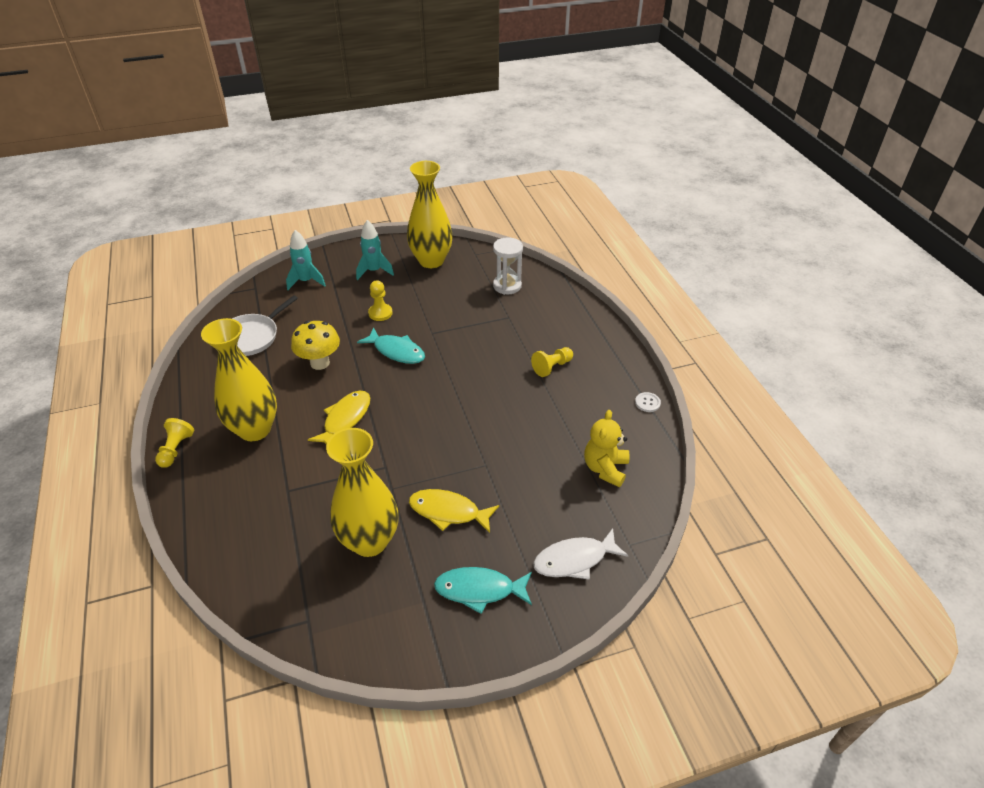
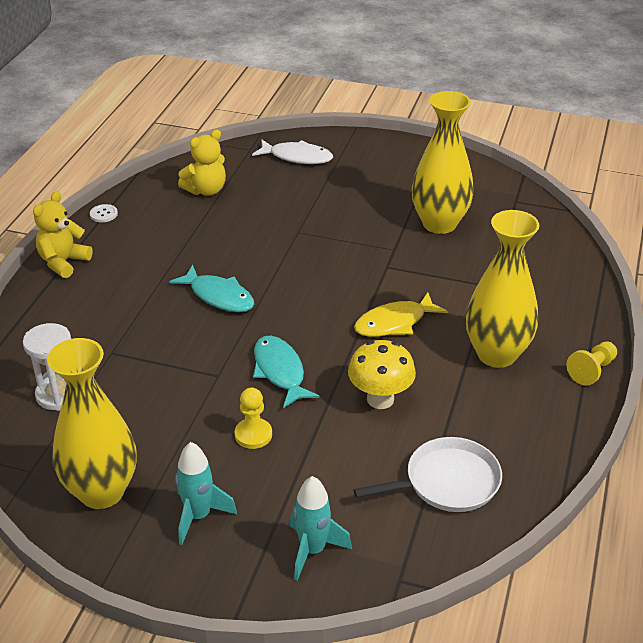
camera: 145 degrees left, 5 degrees down
yellow fish [409,489,499,533] -> none
turquoise fish [434,567,532,614] -> turquoise fish moved to [169,265,254,312]
yellow pawn [531,347,573,377] -> none
none -> yellow teddy bear [33,191,92,278]

